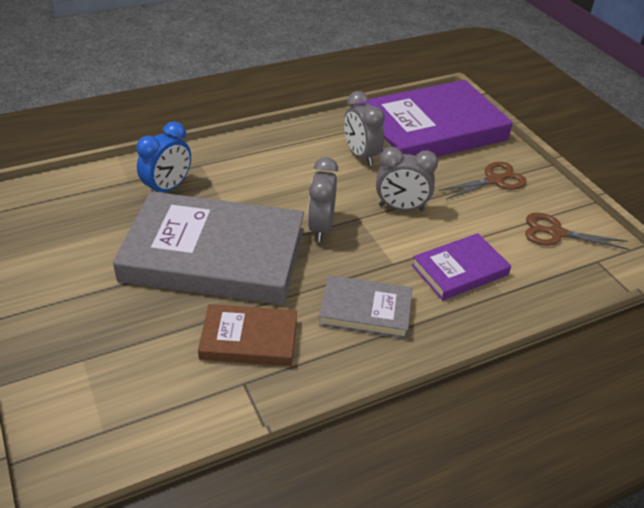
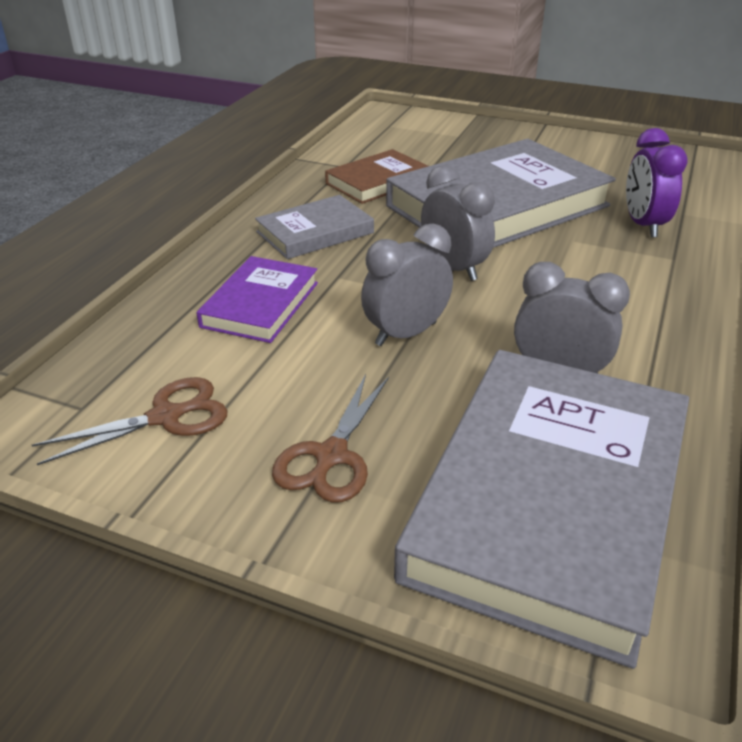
camera: 140 degrees right, 5 degrees down
blue clock [136,121,191,192] -> purple clock [626,128,687,238]
purple book [355,80,513,157] -> grey book [394,350,689,669]

